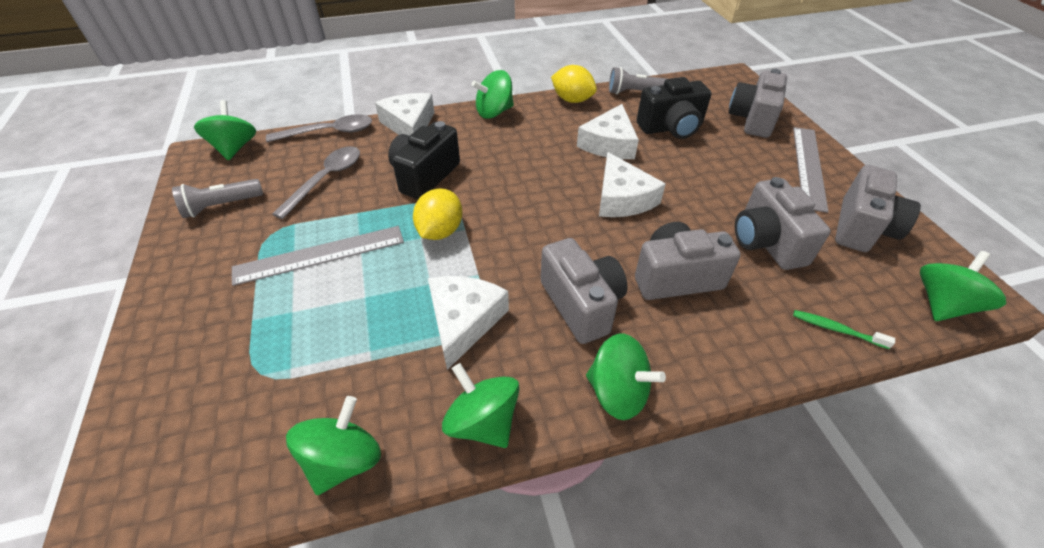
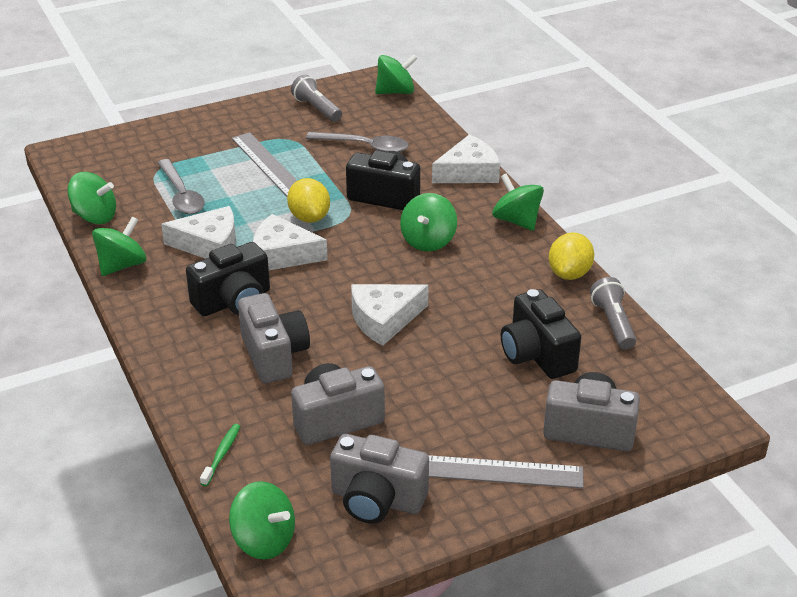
camera: 80 degrees right, 10 degrees down
grey spoon [266,114,372,142] -> grey spoon moved to [157,159,205,214]
yellow lemon [413,188,462,240] -> yellow lemon turned 60 degrees clockwise [287,178,330,223]
grey camera [541,238,628,344] -> black camera [186,242,270,316]
white cheese [577,104,639,159] -> white cheese moved to [253,214,328,270]
green spinning top [586,334,666,420] -> green spinning top moved to [400,193,457,252]

